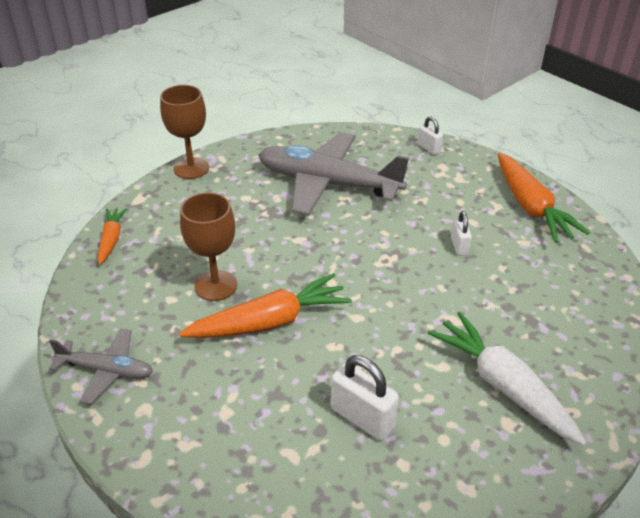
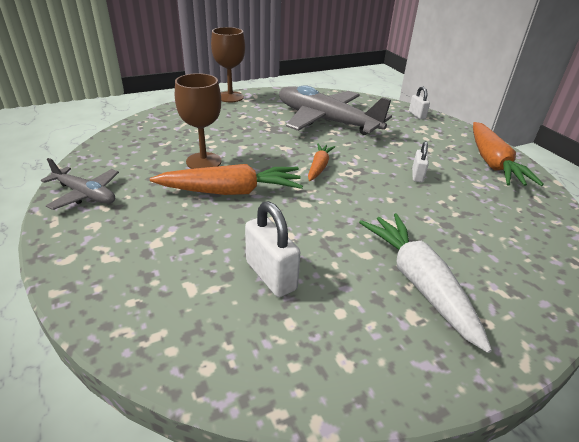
camera: 15 degrees right, 5 degrees down
orange carrot [97,208,127,264] -> orange carrot moved to [308,144,335,181]

